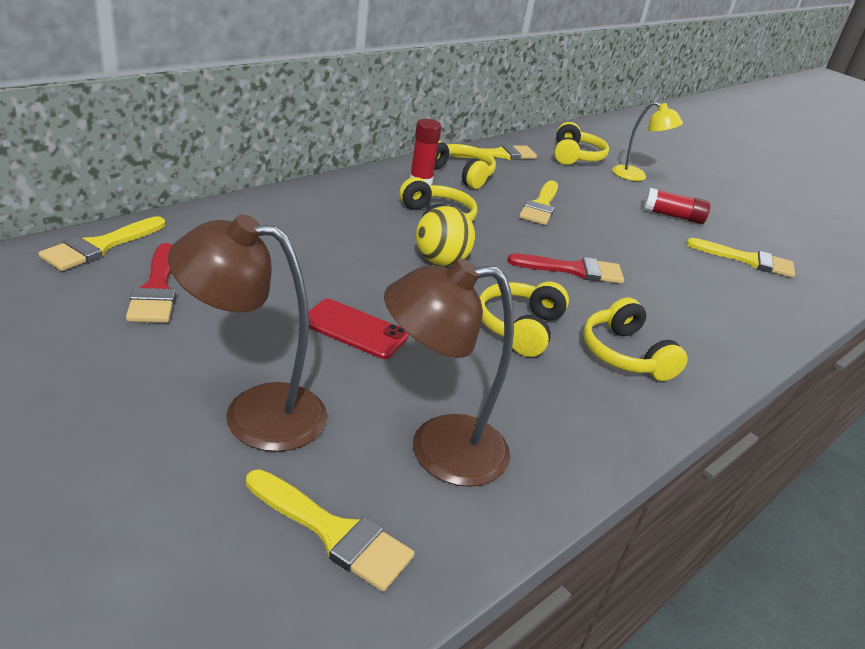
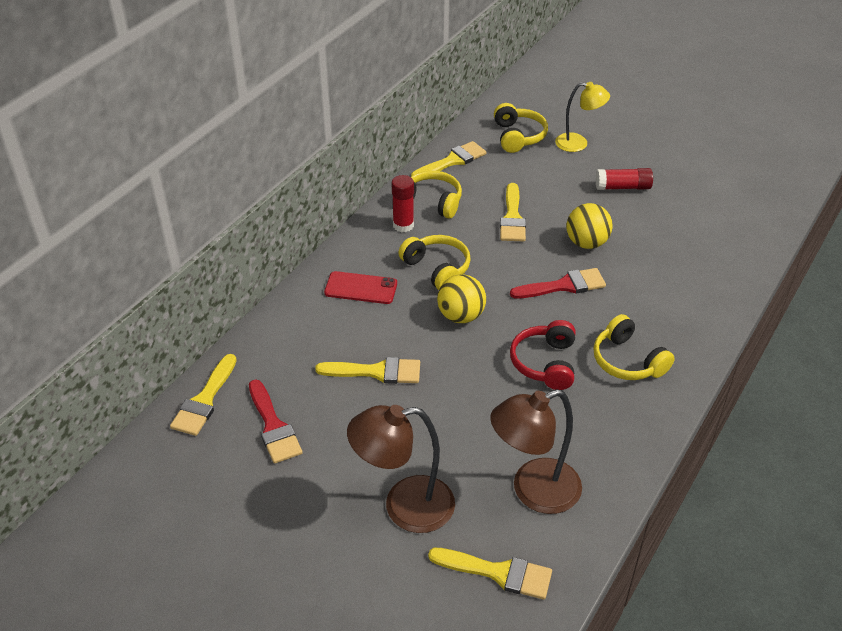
camera: 10 degrees left, 10 degrees up
red phone [308,299,409,359] -> red phone moved to [324,271,397,304]
yellow headphones [480,282,569,357] -> red headphones [510,320,575,390]
yellow brush [686,238,795,278] -> yellow brush moved to [315,357,420,384]
none -> yellow ball [566,203,613,249]

